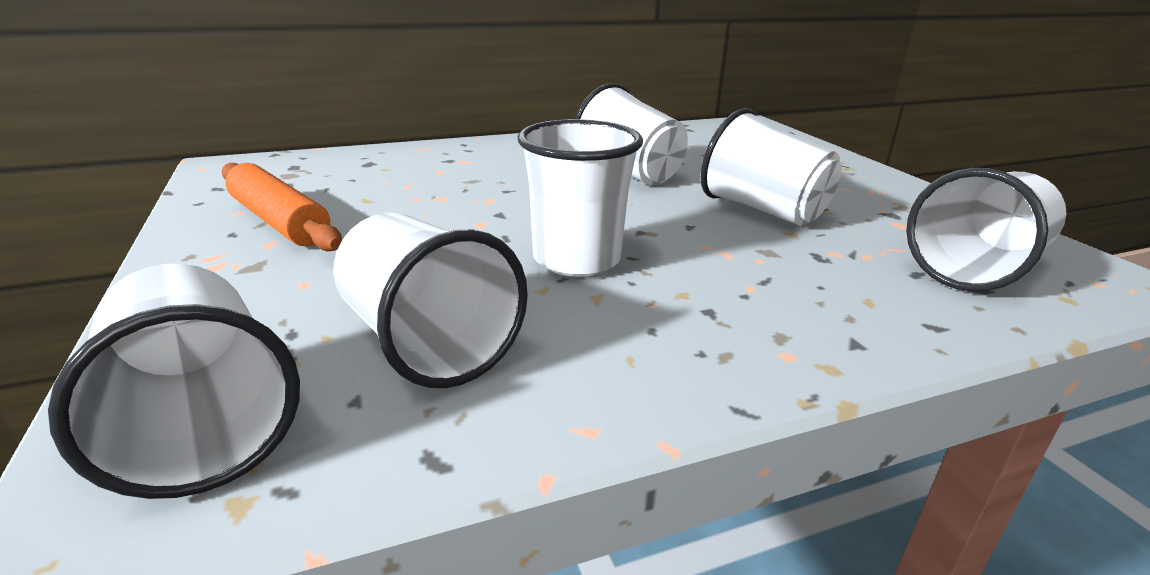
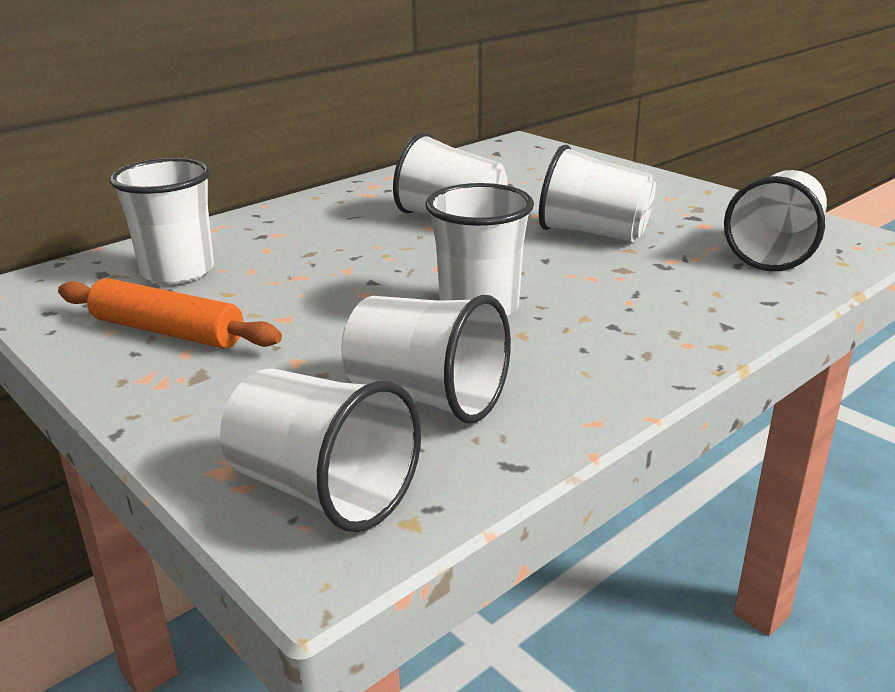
camera: 20 degrees left, 0 degrees up
none -> white cup [109,158,214,285]

